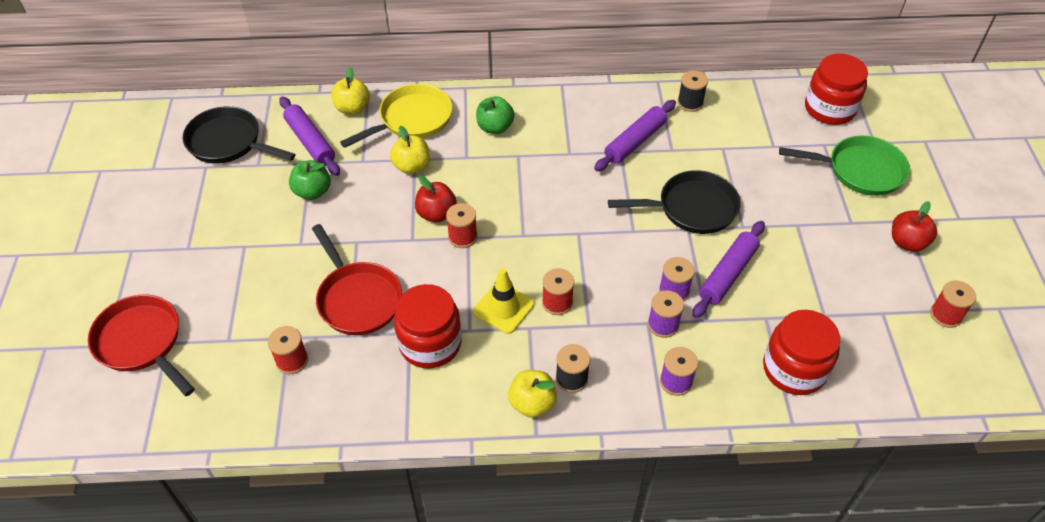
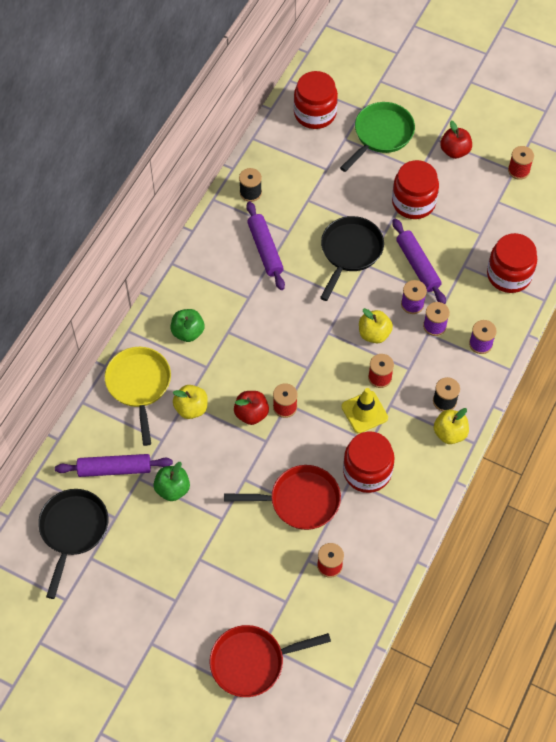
camera: 60 degrees left, 10 degrees up
black pan [183,106,296,164] -> black pan turned 135 degrees clockwise [38,489,108,599]
yellow apple [332,67,370,114] -> yellow apple moved to [359,308,393,343]
none -> red jar [392,160,439,219]

